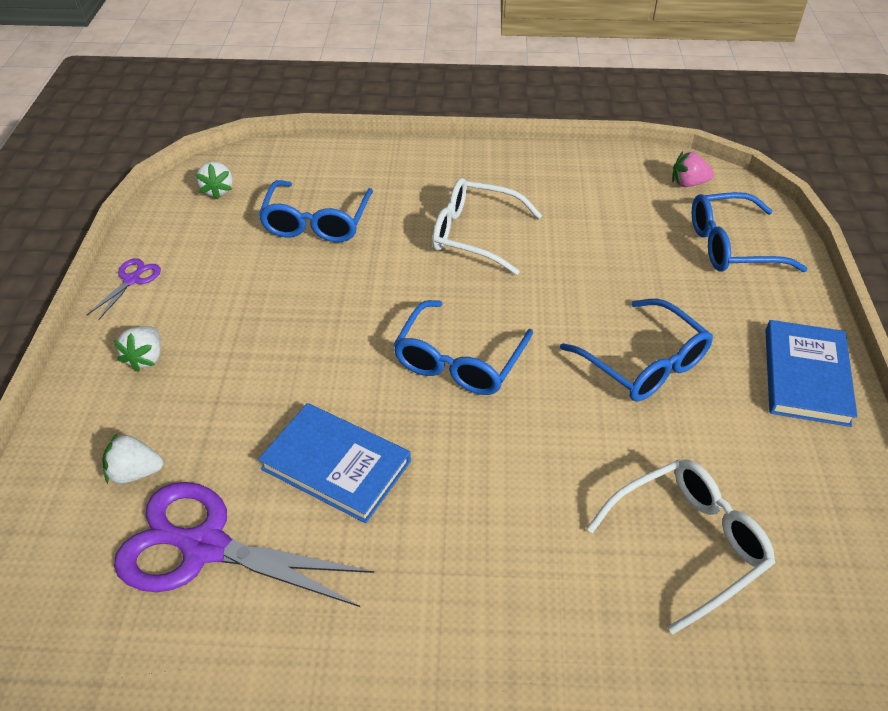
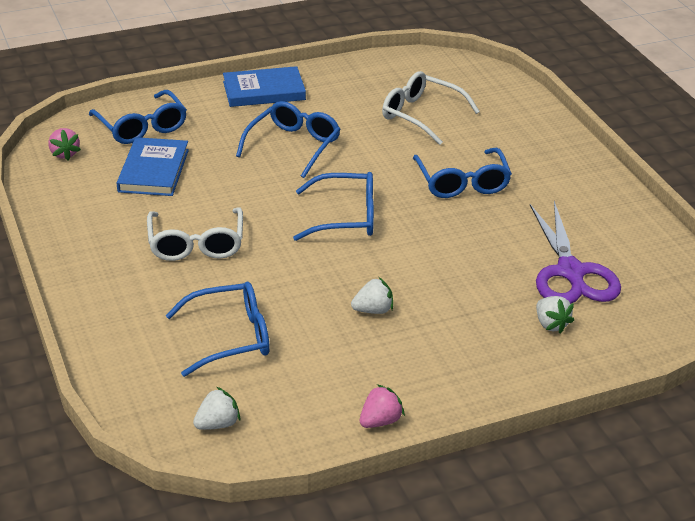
camera: 115 degrees left, 10 degrees down
purple scissors [87,258,161,320] -> pink strawberry [360,384,405,428]
white strawberry [113,326,161,372] -> white strawberry moved to [351,277,393,314]
blue book [258,403,411,523] -> blue book moved to [117,137,189,196]
none -> blue glasses [413,148,512,198]

